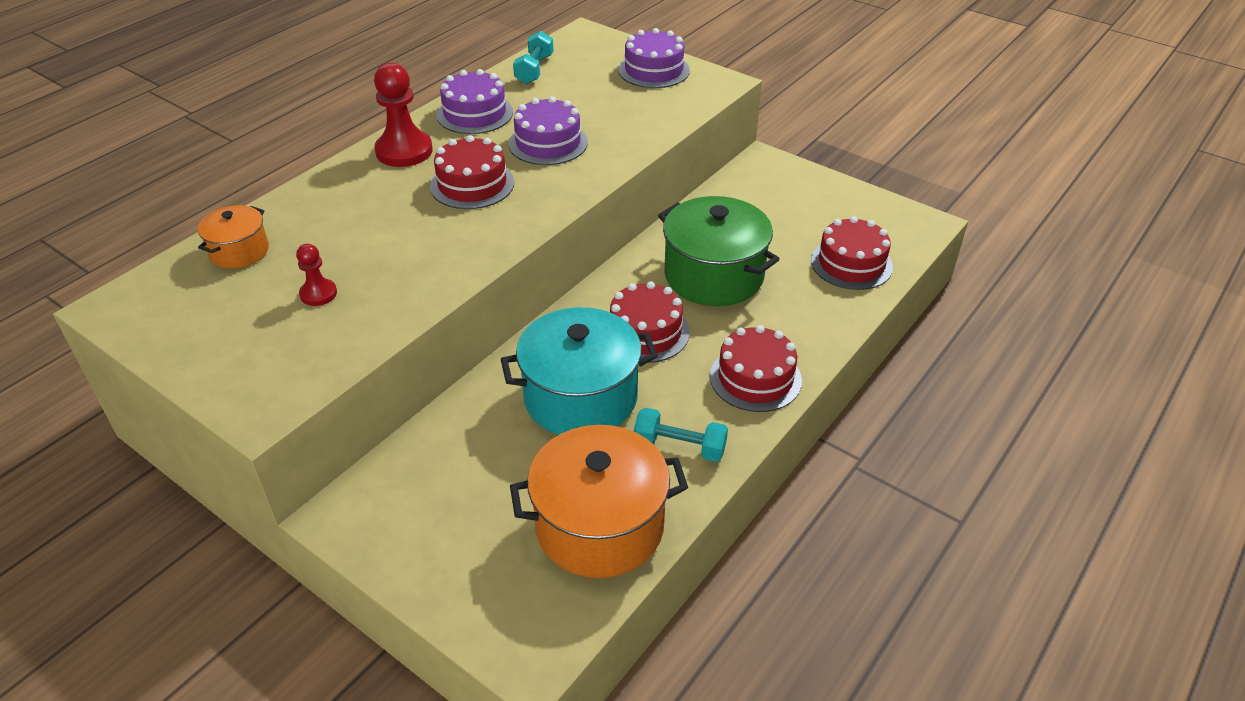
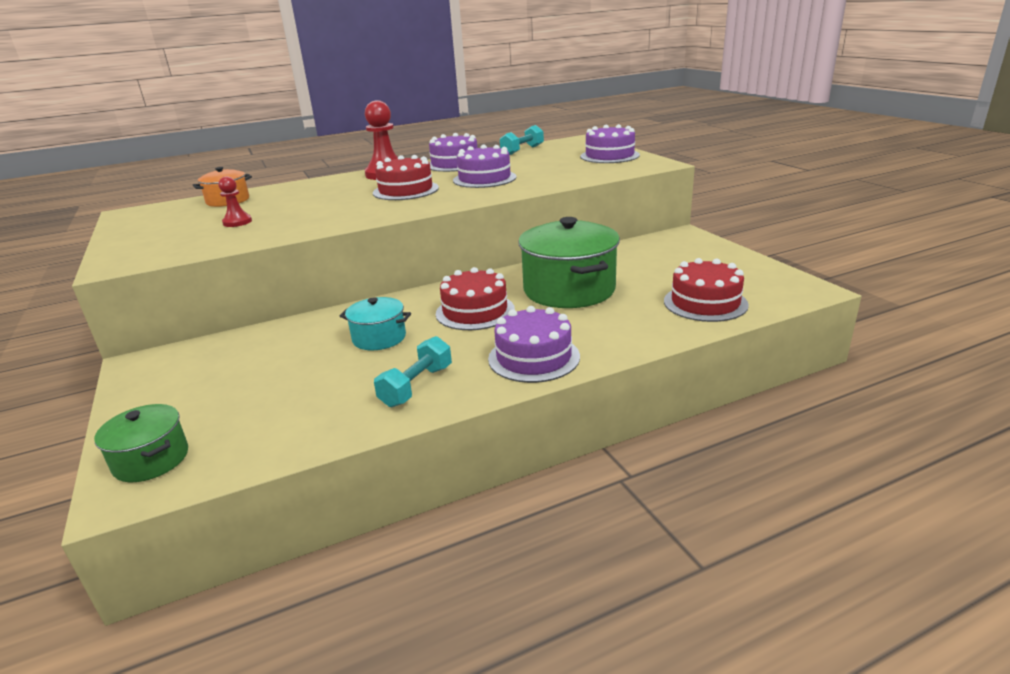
camera: 30 degrees right, 15 degrees down
turquoise pot [501,307,658,435] -> turquoise pot [340,297,411,350], size x0.52
orange pot [510,425,688,578] -> none
turquoise dumbbell [634,408,728,462] -> turquoise dumbbell turned 75 degrees clockwise [374,336,452,407]
red cake [710,325,802,412] -> purple cake [488,306,580,383]
none -> green pot [94,404,188,482]

